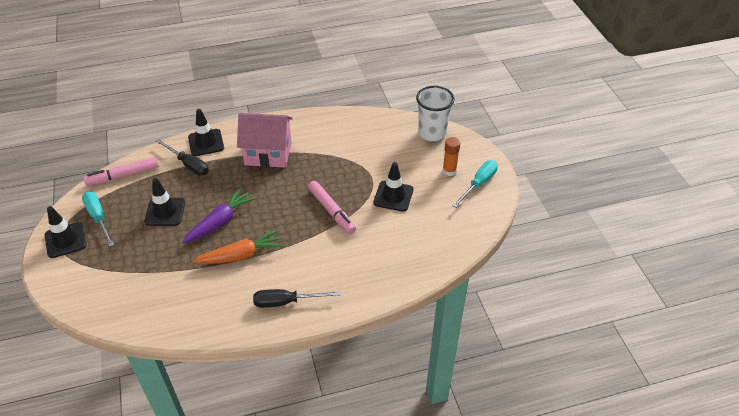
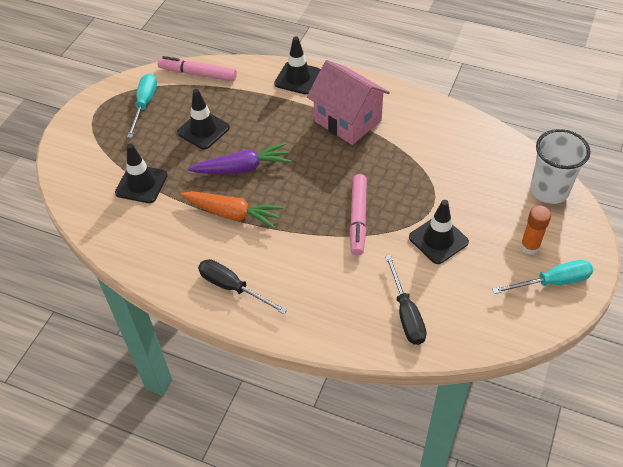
camera: 40 degrees right, 5 degrees up
black traffic cone [45,206,87,258] -> black traffic cone moved to [115,143,168,203]
black screwdriver [156,139,209,176] -> black screwdriver moved to [385,254,427,345]

